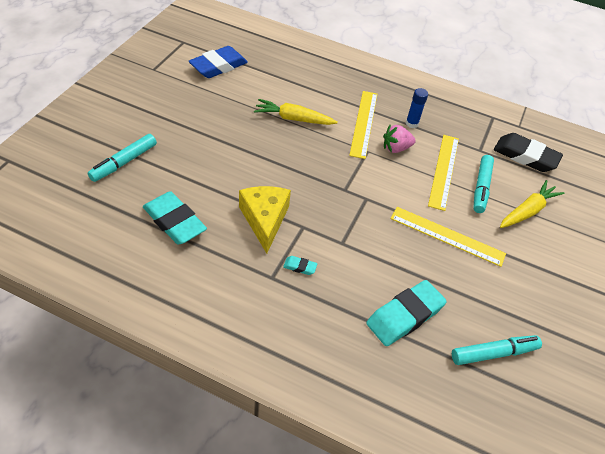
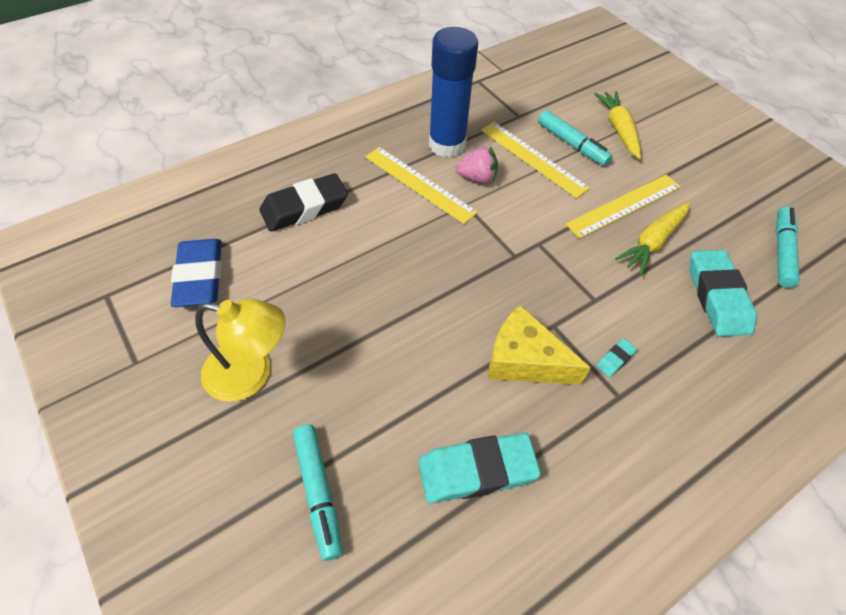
camera: 55 degrees left, 5 degrees up
yellow carrot [254,99,338,125] -> yellow carrot moved to [615,202,690,276]
pink strawberry [383,125,416,153] -> pink strawberry turned 105 degrees counterclockwise [455,147,498,184]
blue glue stick [406,88,428,128] -> blue glue stick [429,27,478,158], size x2.24
black eraser [494,133,563,172] -> black eraser moved to [259,173,348,231]
none -> yellow lamp [195,299,286,402]

